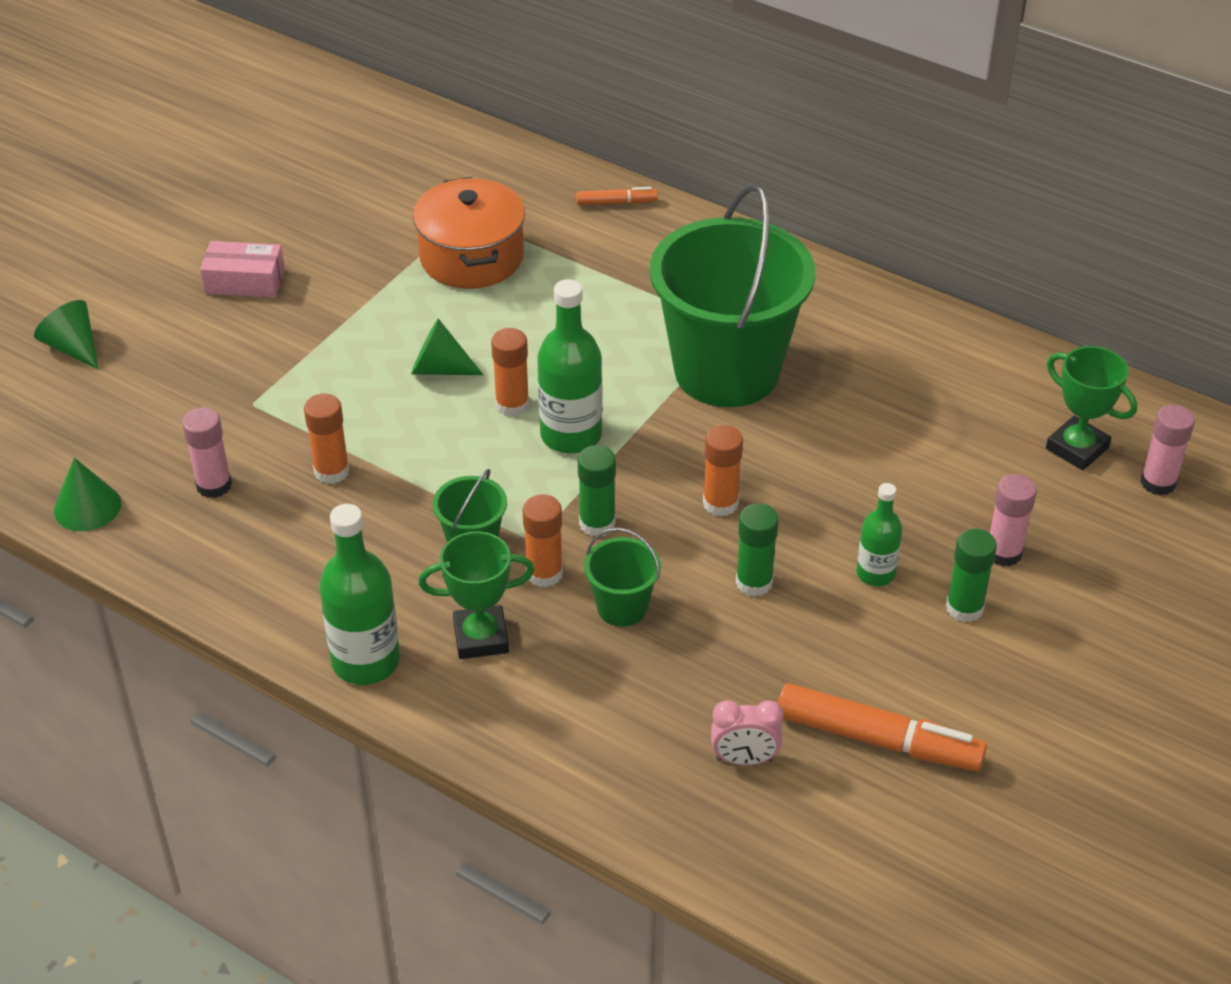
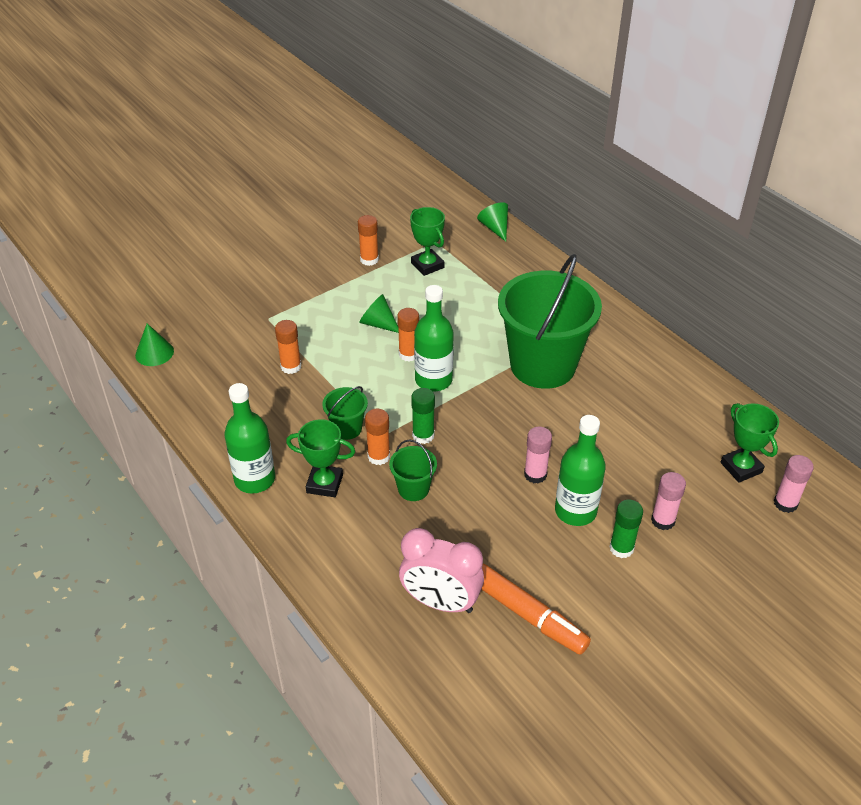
camera: 20 degrees right, 0 degrees up
green cone [34,300,98,369] -> green cone moved to [477,202,508,242]
pink glue stick [182,407,232,498] -> pink glue stick moved to [524,426,552,484]
pink box [200,241,285,298] -> none
orange pot [413,177,525,289] -> green trophy [410,207,445,276]
orange marker [576,187,658,205] -> none
orange glue stick [703,425,743,517] -> orange glue stick moved to [358,215,379,266]
pink clock [711,700,784,766] -> pink clock [399,528,484,613], size x1.83
green glue stick [736,503,779,597] -> none
green bottle [856,483,902,586] -> green bottle [555,415,606,526], size x1.68

